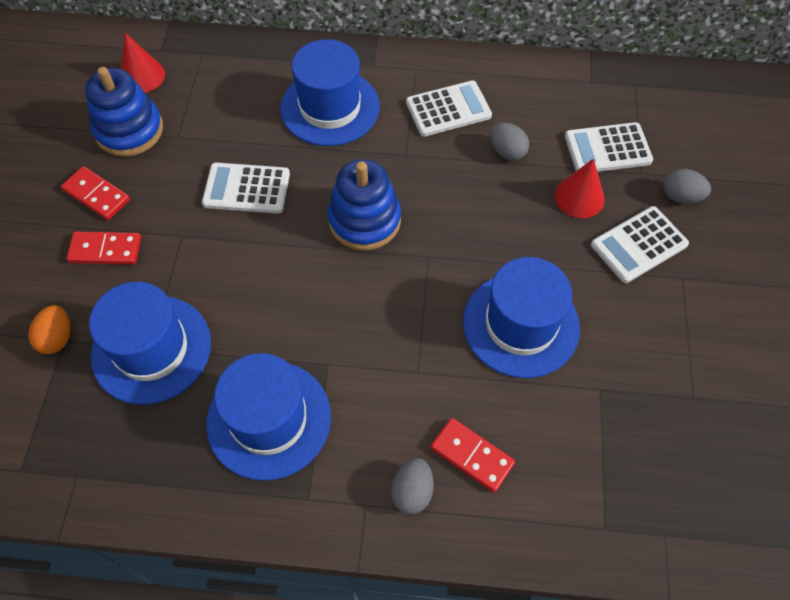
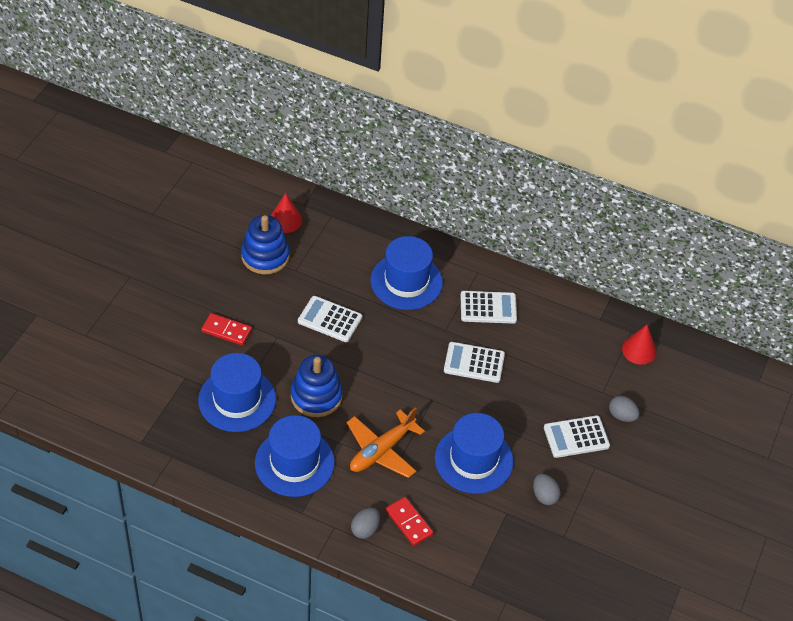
camera: 15 degrees right, 10 degrees down
orange egg [28,305,71,354] -> none
red domino [61,166,130,220] -> none
blue stacking toy [327,159,401,250] -> blue stacking toy moved to [291,355,343,417]
grey egg [490,122,529,160] -> grey egg moved to [533,474,560,505]
red cone [555,159,605,218] -> red cone moved to [622,325,657,365]
white calculator [565,122,653,172] -> white calculator moved to [444,342,505,383]
none -> orange plane [347,407,425,478]

